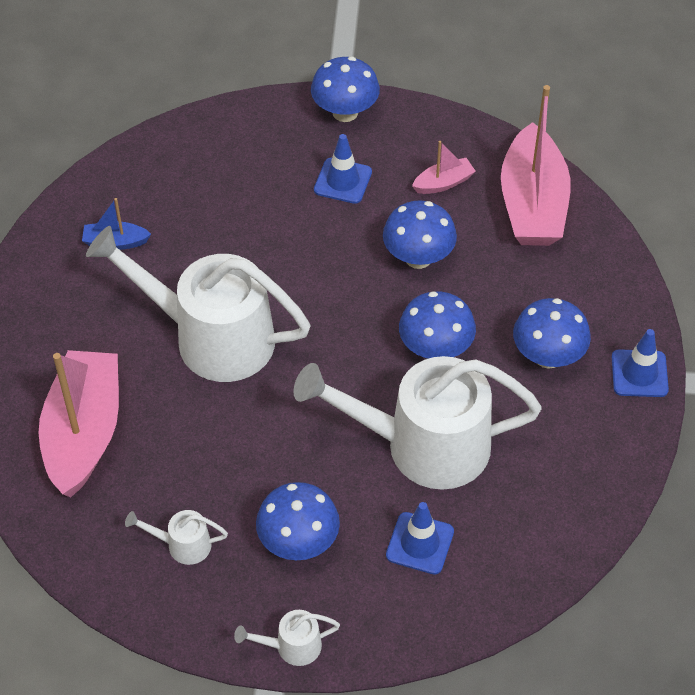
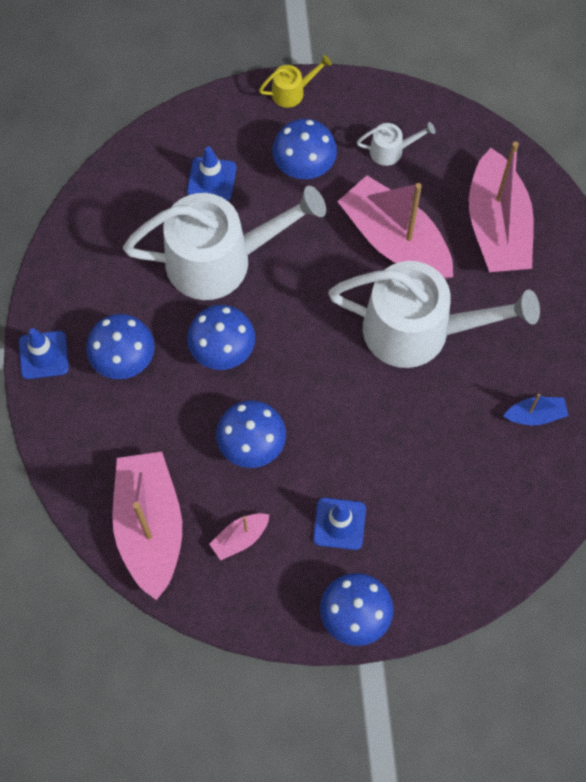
camera: 170 degrees right, 15 degrees up
white watering can [234,610,340,666] -> yellow watering can [259,55,332,108]
none -> pink boat [337,175,453,279]

